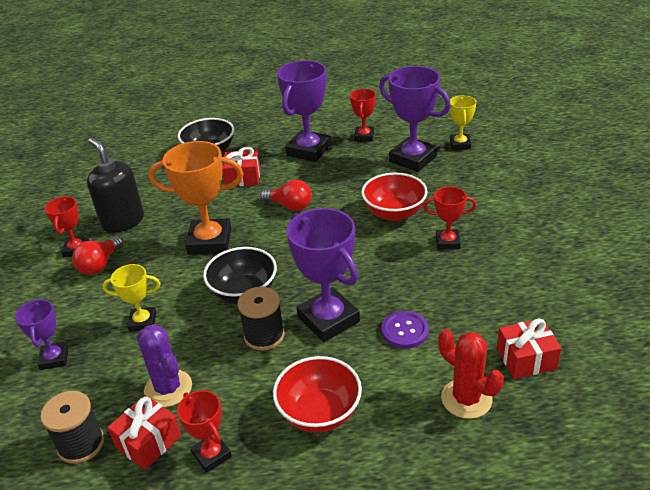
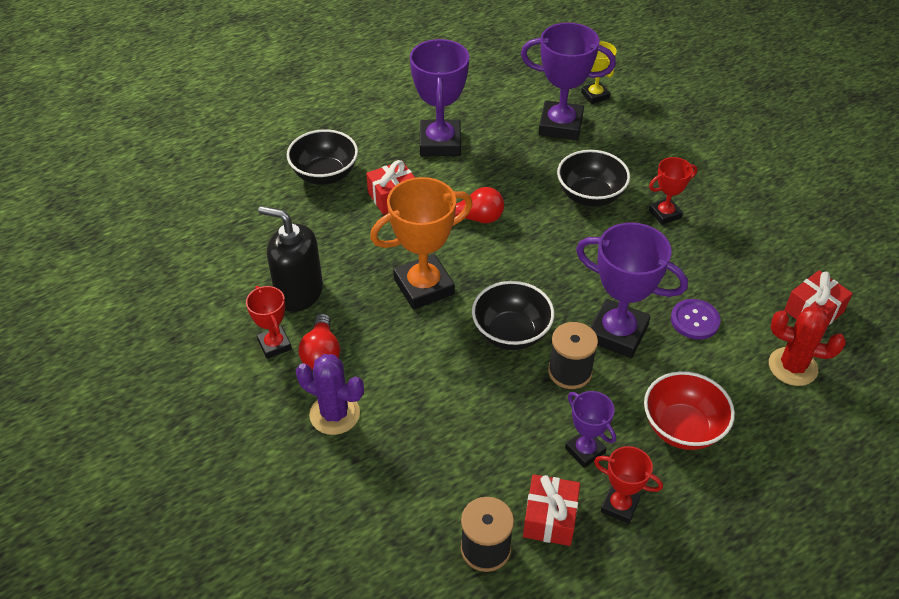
camera: 30 degrees left, 10 degrees up
purple trophy [15,298,69,370] -> purple trophy moved to [565,391,616,468]
yellow trophy [102,264,161,332] -> none
purple cactus [137,324,192,407] -> purple cactus moved to [296,354,364,435]
red trophy [350,89,376,142] -> none
red bowl [361,173,427,221] -> black bowl [557,150,630,207]

